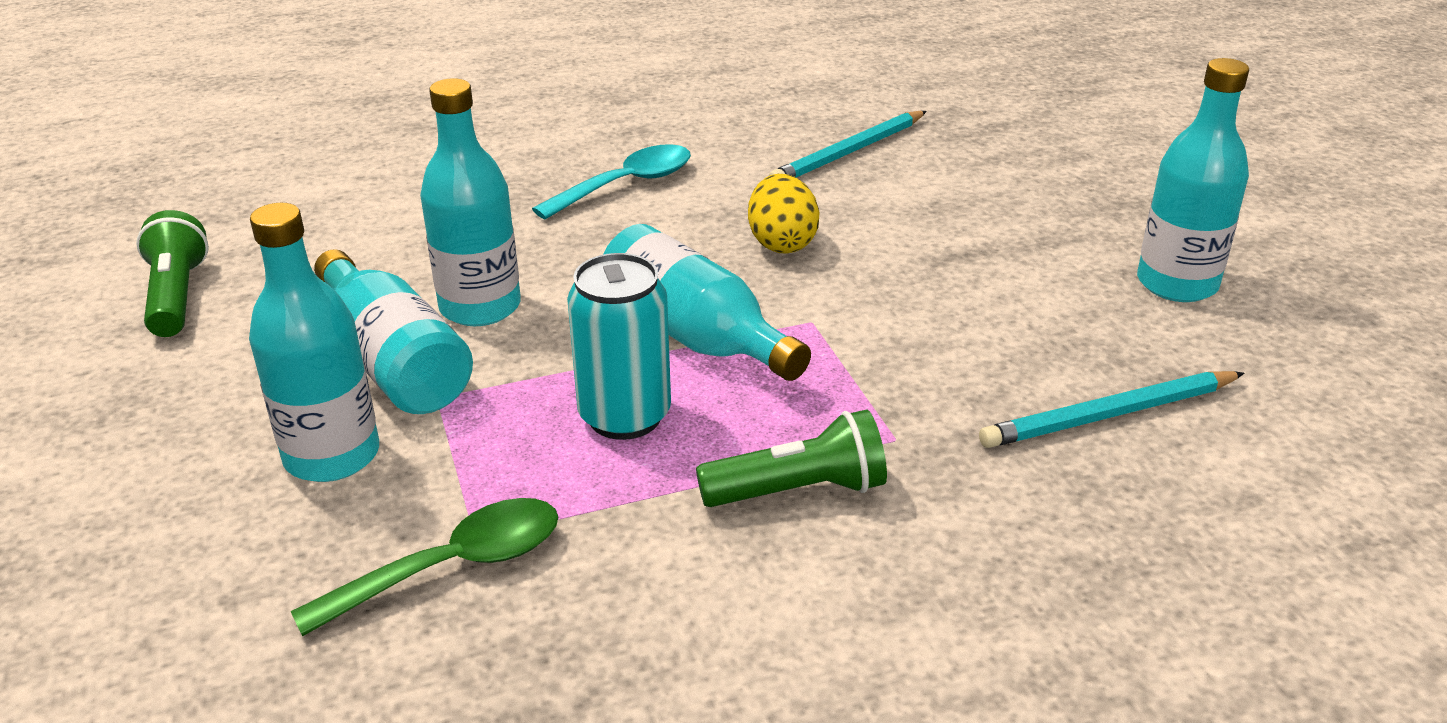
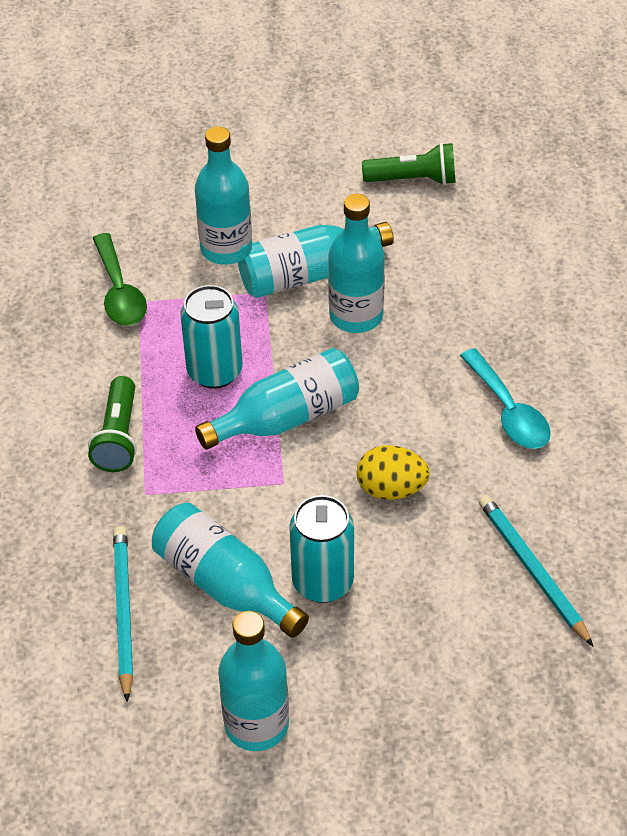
camera: 105 degrees right, 15 degrees up
none -> turquoise bottle [152,502,309,638]
none -> turquoise can [289,495,354,603]

